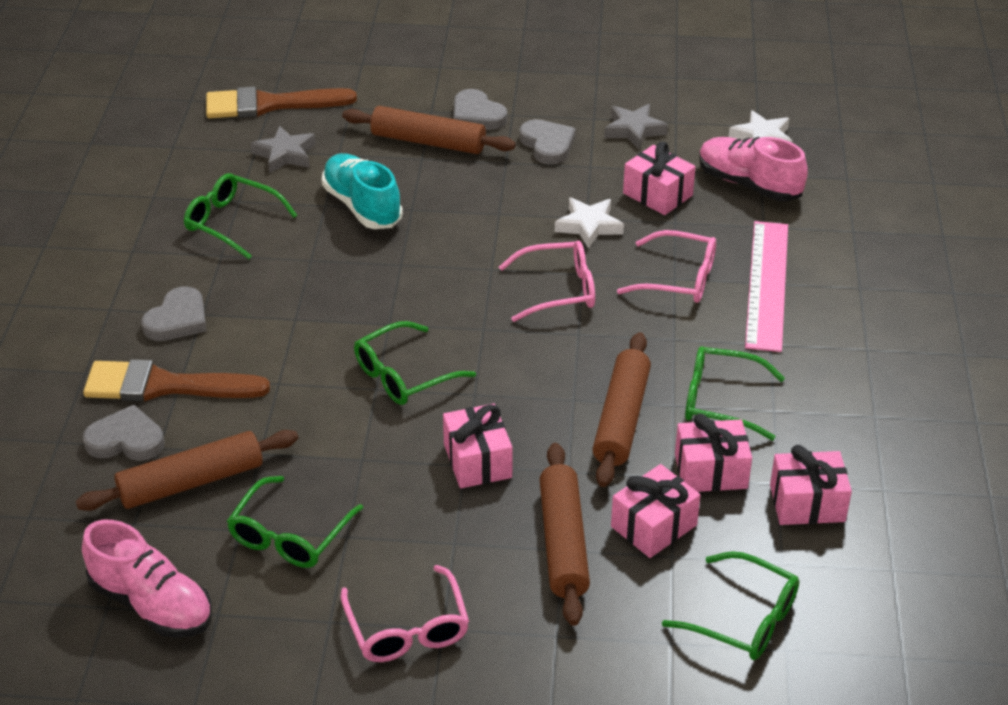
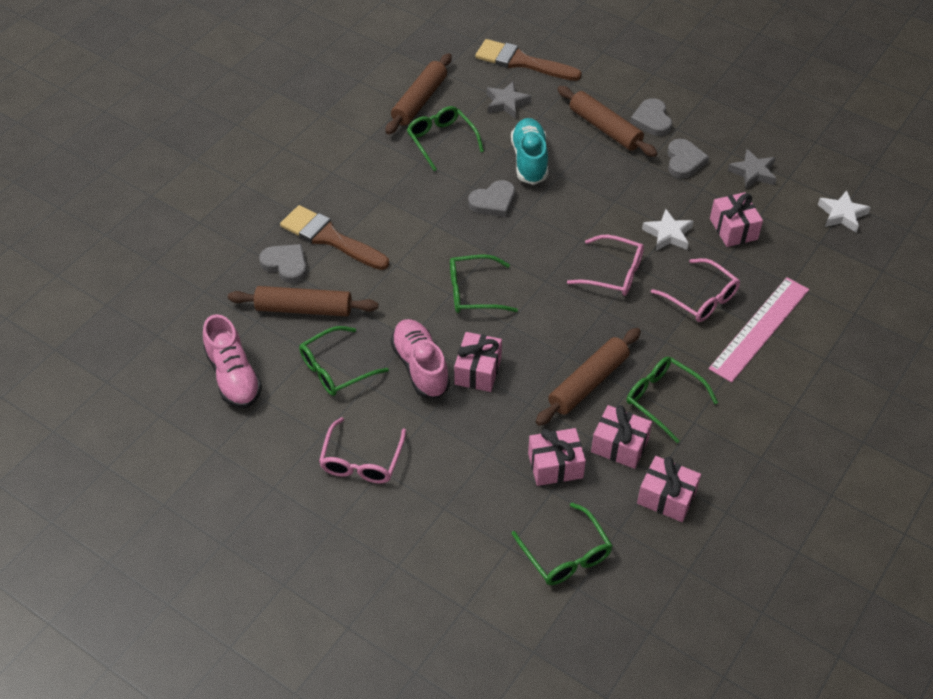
camera: 30 degrees right, 10 degrees up
grey heart [141,286,206,341] -> grey heart moved to [468,180,515,217]
brown rolling pin [540,443,590,626] -> brown rolling pin moved to [385,53,452,135]
pink shoe [699,137,808,201] -> pink shoe moved to [390,319,450,399]

